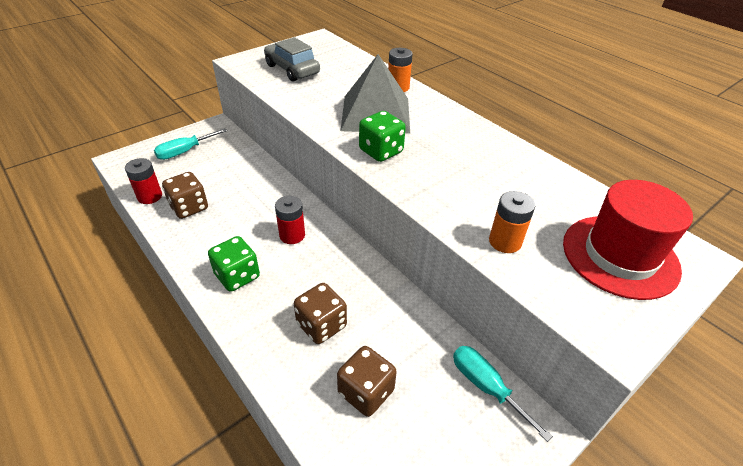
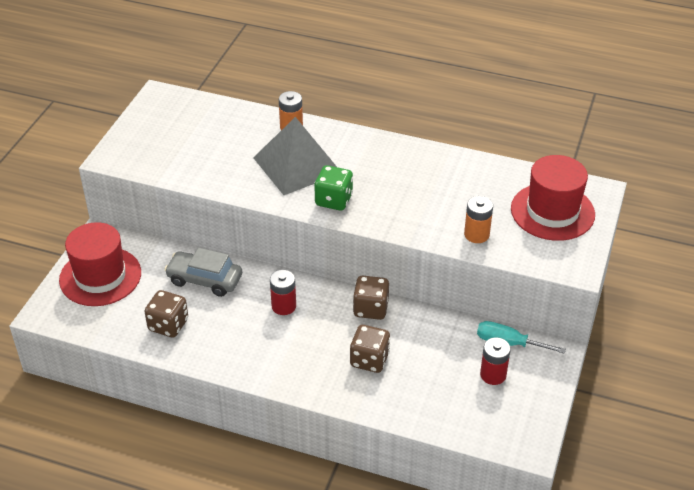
camera: 30 degrees left, 0 degrees up
red battery [125,158,162,204] -> red battery moved to [480,337,511,385]
turquoise screwdriver [154,128,227,160] -> red hat [59,222,141,306]
green dice [208,236,260,292] -> none
grey car [264,37,320,82] -> grey car moved to [164,248,242,297]
brown dice [337,346,397,417] -> brown dice moved to [353,275,389,320]

